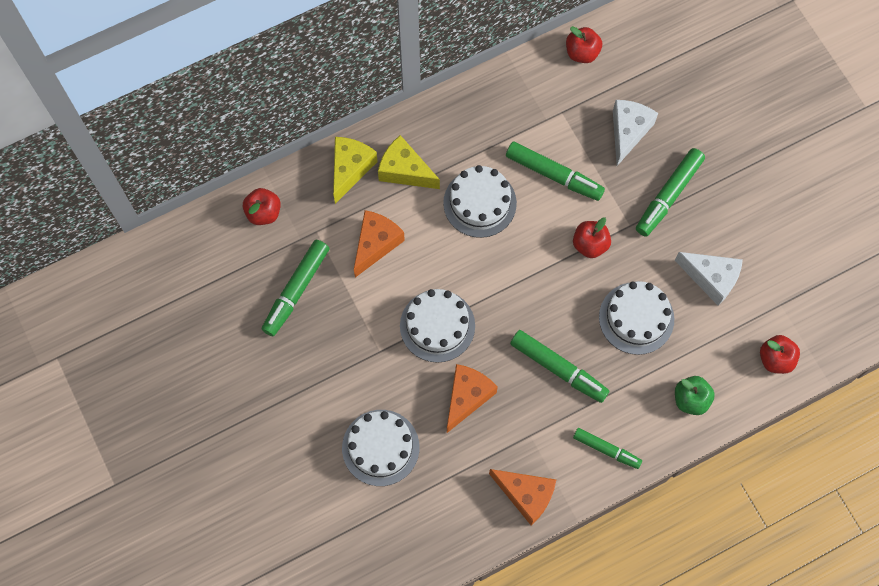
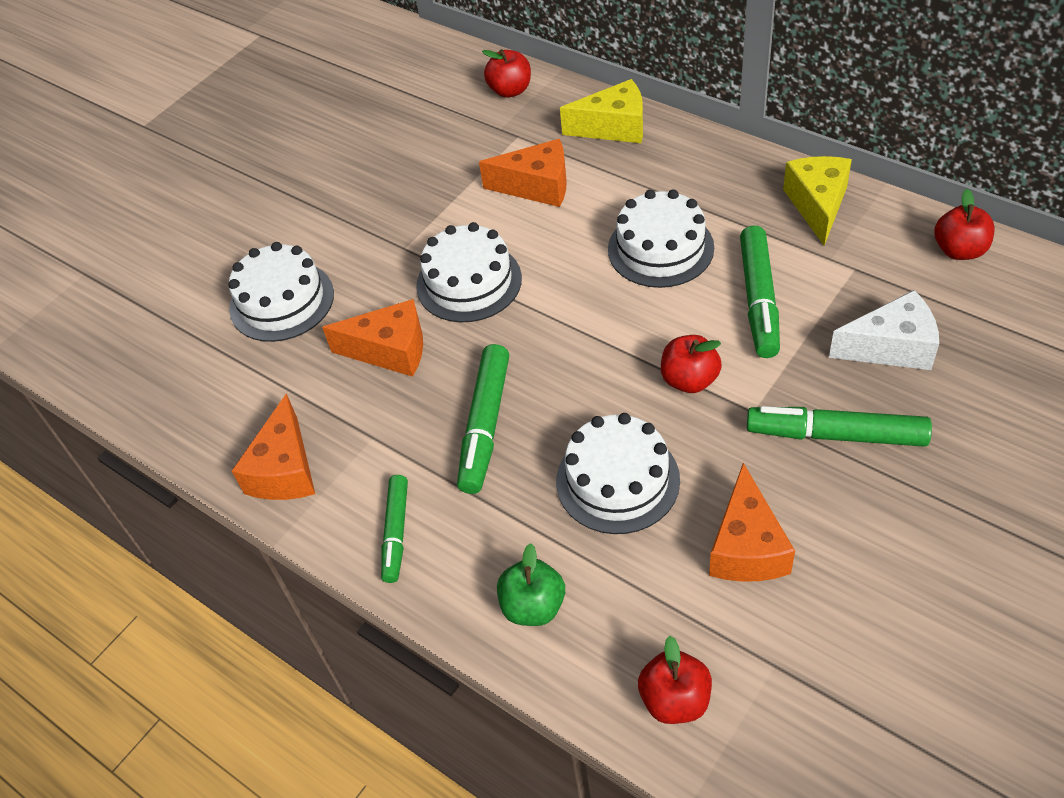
camera: 70 degrees right, 20 degrees down
green marker [262,240,329,337] -> none
yellow cheese [378,135,440,189] -> yellow cheese moved to [783,156,852,246]
white cheese [675,252,743,306] -> orange cheese [709,463,795,582]

